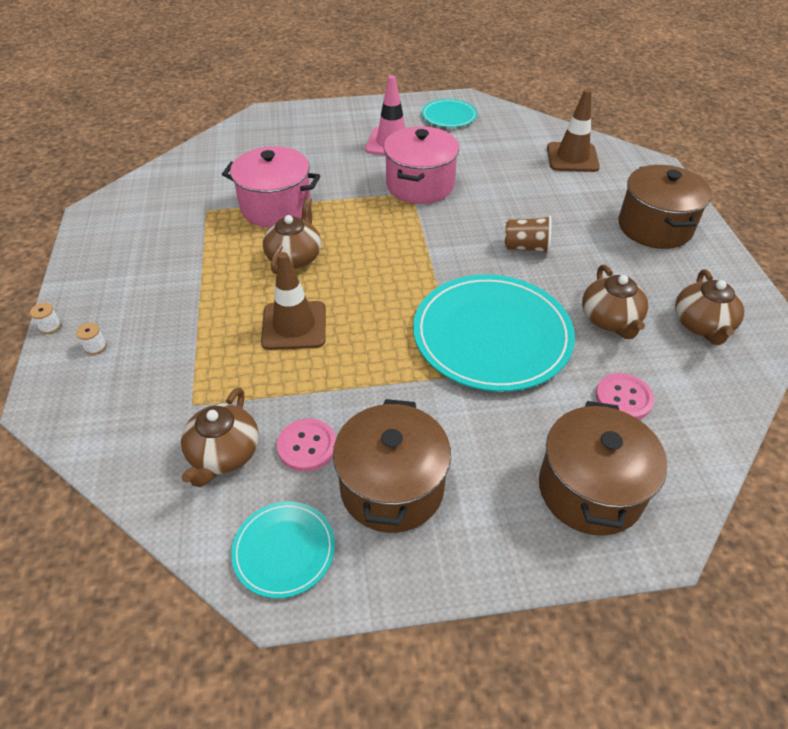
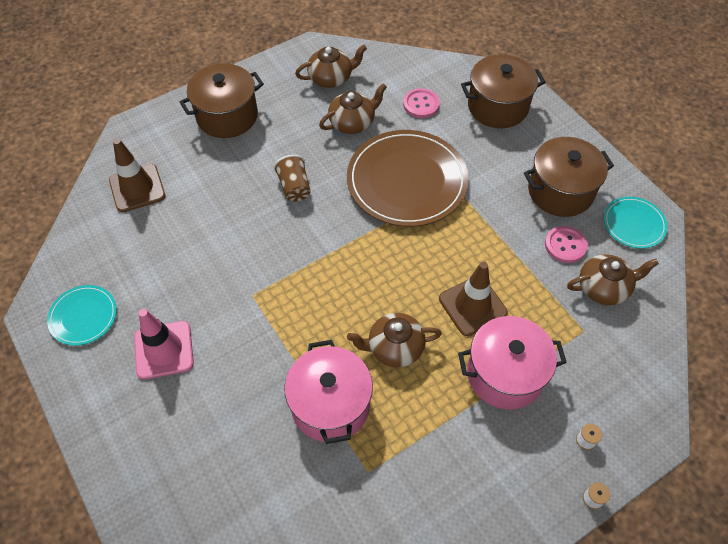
camera: 115 degrees left, 10 degrees up
pink pot [384,126,459,204] -> pink pot moved to [458,316,567,410]
turquoise plate [413,275,575,392] -> brown plate [347,130,469,227]

